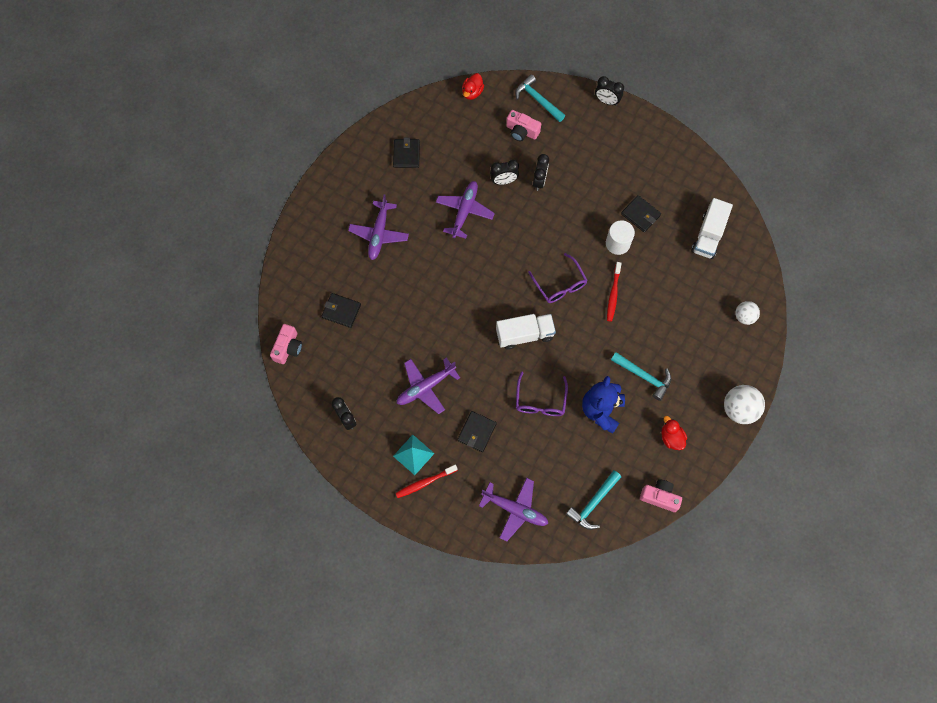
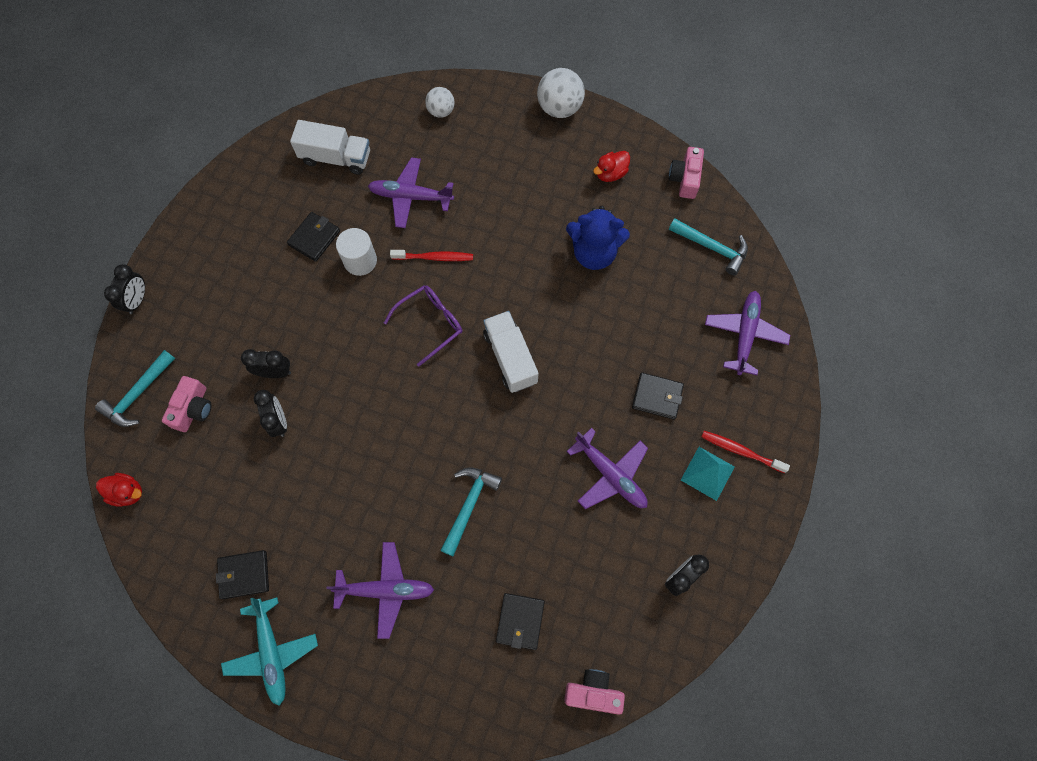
camera: 100 degrees left, 0 degrees up
red toothbrush [396,465,458,498] -> red toothbrush turned 150 degrees clockwise [701,431,790,473]
purple plane [436,181,495,239] -> purple plane moved to [368,157,454,228]
purple glasses [516,371,568,416] -> none
turquoise hammer [611,352,671,401] -> turquoise hammer moved to [440,467,502,556]
none -> turquoise plane [221,597,318,706]

